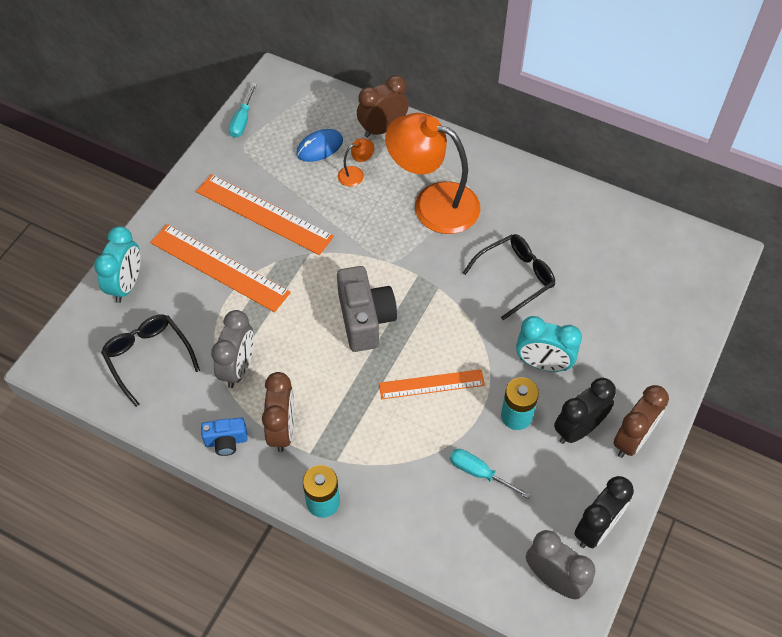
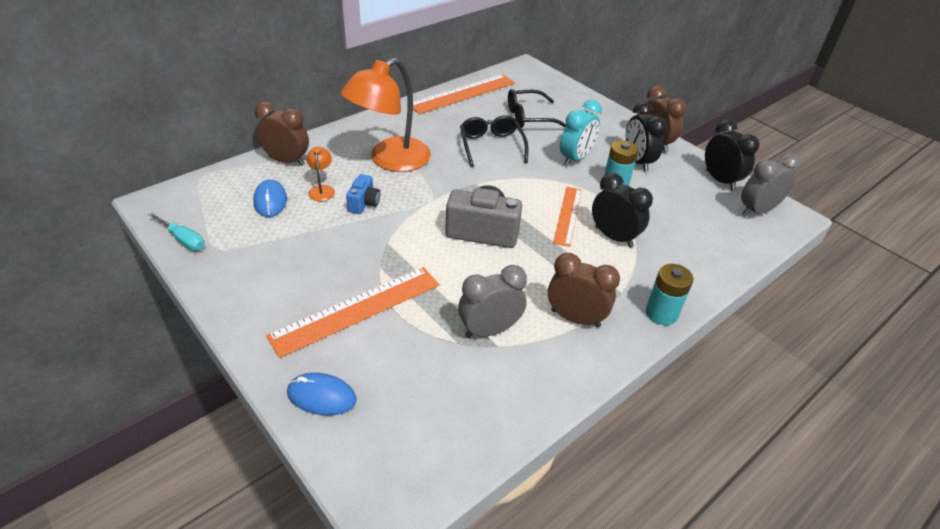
camera: 70 degrees left, 15 degrees down
turquoise clock [94,226,140,303] -> blue mouse [287,373,356,416]
black glasses [101,314,200,407] -> black glasses moved to [508,89,566,128]
orange ruler [196,174,334,255] -> orange ruler moved to [413,74,515,114]
blue camera [201,417,248,456] -> blue camera moved to [346,174,380,214]
grey clock [211,310,254,388] -> grey clock turned 60 degrees counterclockwise [458,265,527,338]
brown clock [357,75,409,138] -> brown clock turned 120 degrees clockwise [255,102,309,166]
turquoise screwdriver [450,449,531,499] -> none
none -> black clock [592,173,653,248]

